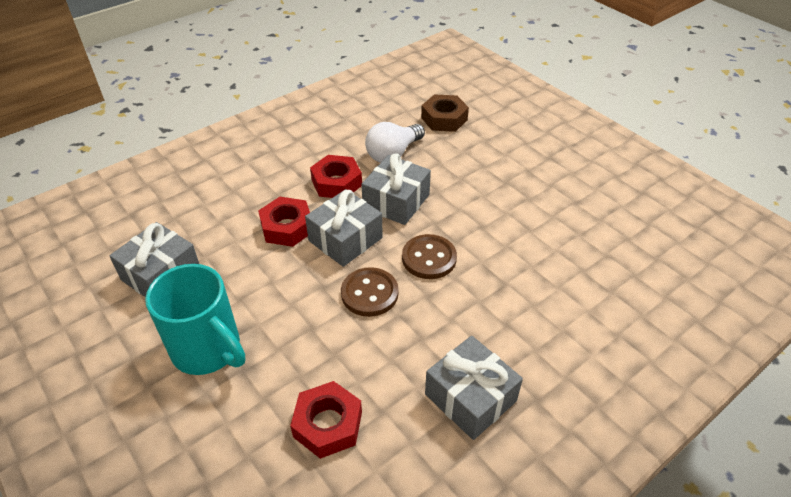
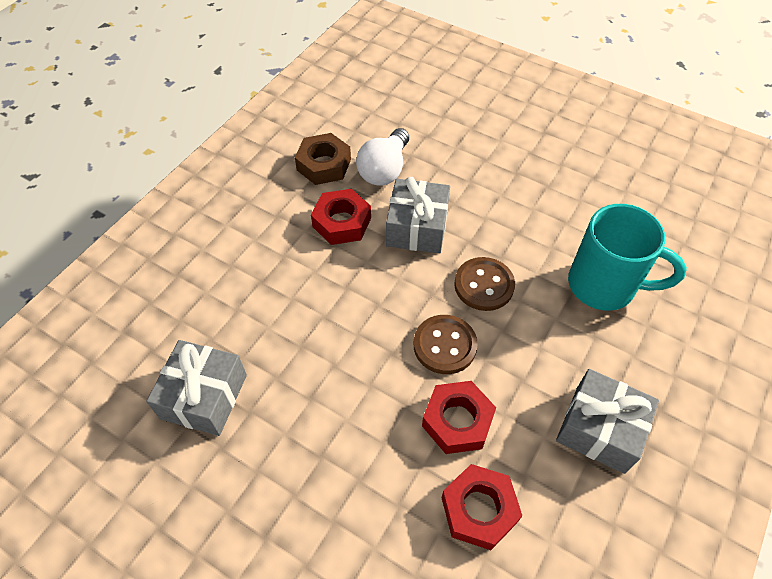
camera: 20 degrees left, 10 degrees up
turquoise mug [145,264,245,375] -> turquoise mug moved to [568,204,687,311]
red nut [258,197,310,247] -> red nut moved to [422,381,496,454]
grey gift [305,189,383,267] -> none
brown nut [421,94,469,132] -> brown nut moved to [295,133,351,185]

